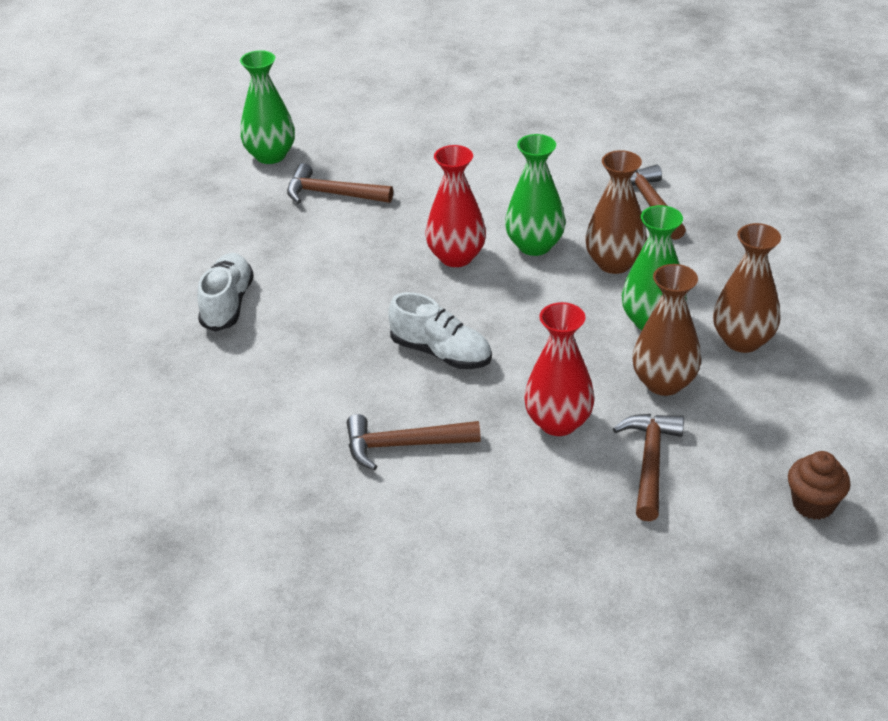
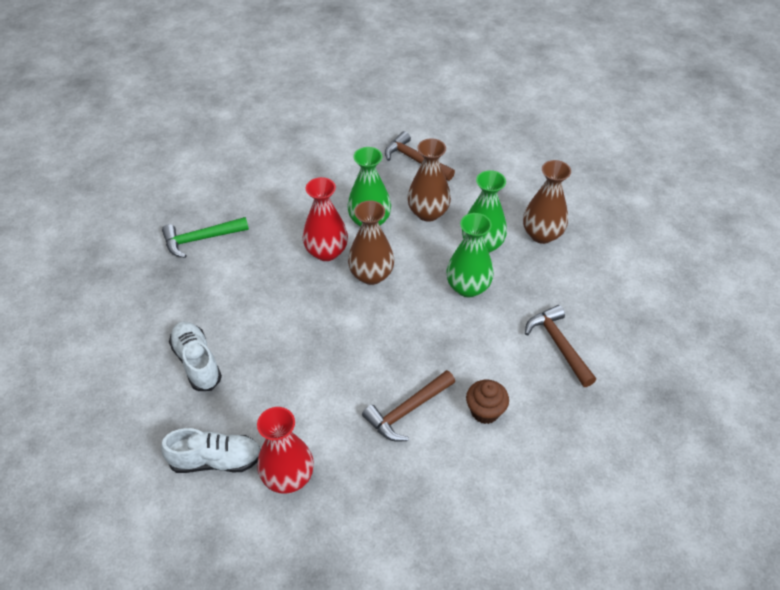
camera: 35 degrees left, 10 degrees up
green vase [240,50,295,164] -> green vase moved to [446,213,494,297]
brown hammer [287,163,393,204] -> green hammer [162,217,249,258]
white shoe [388,292,492,369] -> white shoe moved to [161,428,261,473]
red vase [524,302,595,436] -> red vase moved to [257,407,314,494]
brown vase [632,264,701,396] -> brown vase moved to [348,200,394,285]
brown cupcake [788,451,851,520] -> brown cupcake moved to [466,380,509,424]

